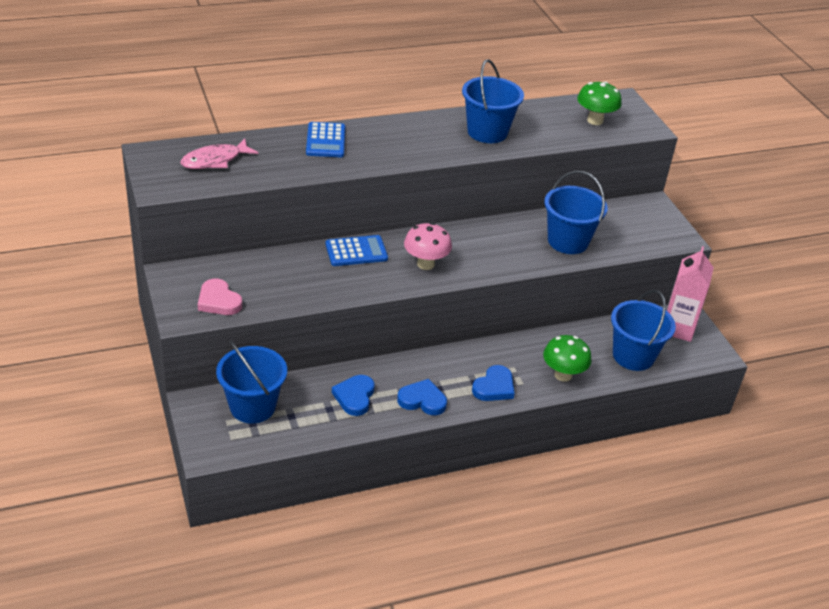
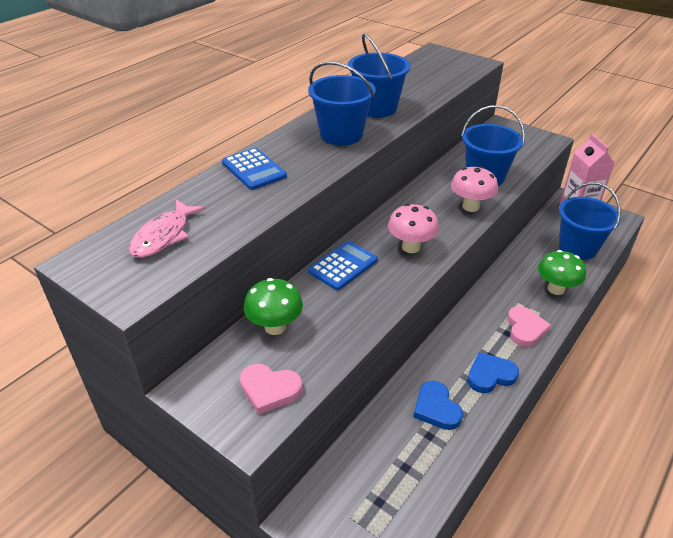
camera: 30 degrees left, 0 degrees up
blue bucket [216,340,287,424] -> blue bucket moved to [308,61,376,146]
blue heart [472,365,515,401] -> pink heart [507,306,551,347]
green mushroom [577,81,622,125] -> green mushroom moved to [244,278,303,335]
none -> pink mushroom [451,166,498,212]

